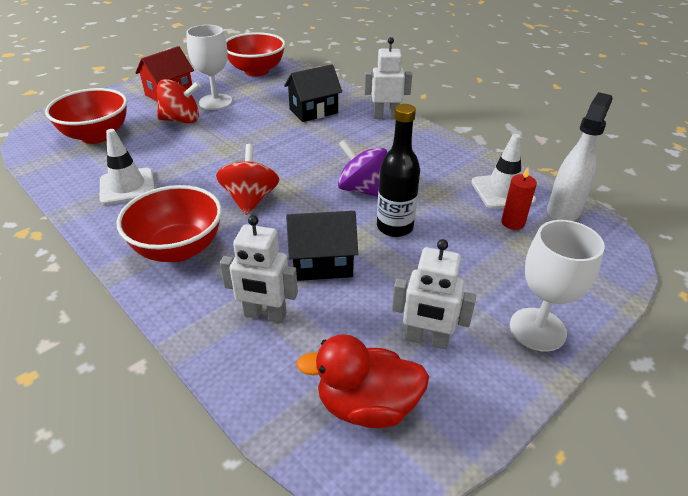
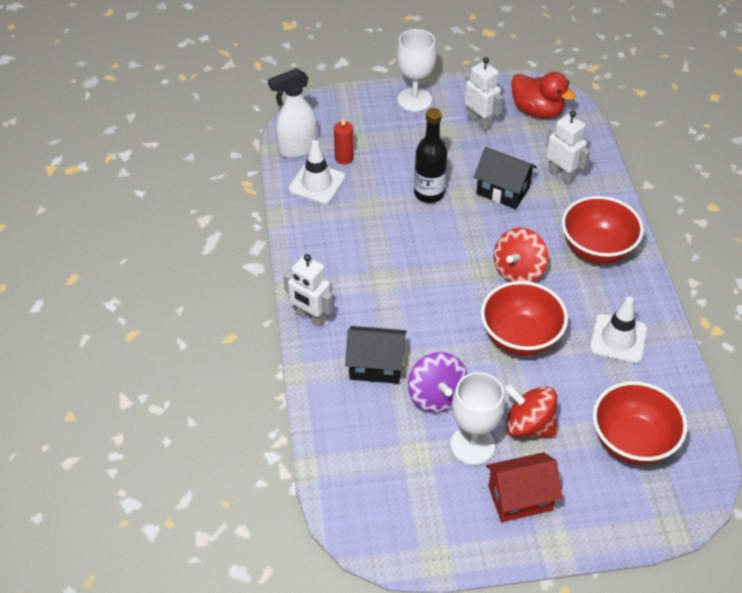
camera: 145 degrees left, 10 degrees up
red bowl [226,32,285,76] -> red bowl moved to [481,281,568,356]
purple spinning top [338,140,387,197] -> purple spinning top moved to [408,352,468,413]

